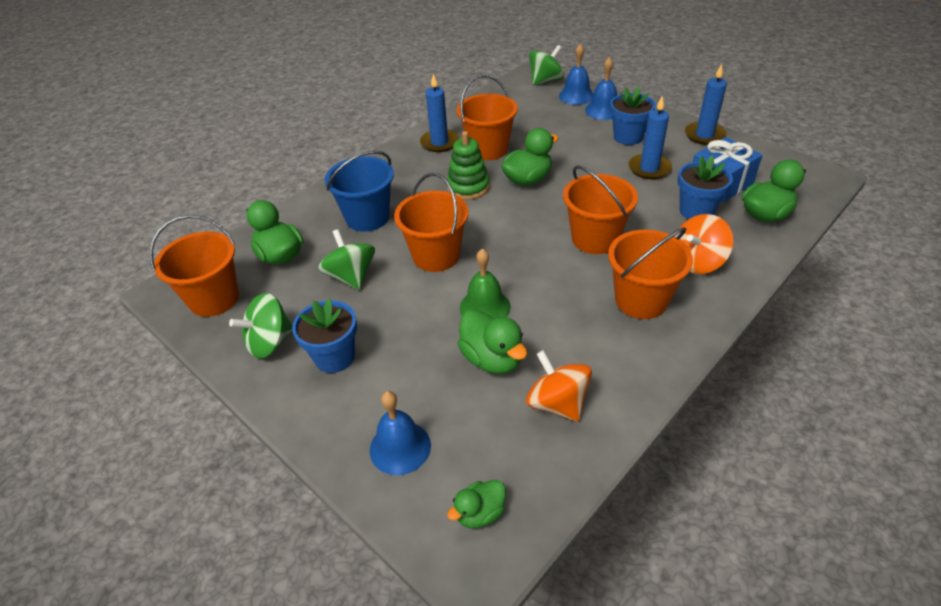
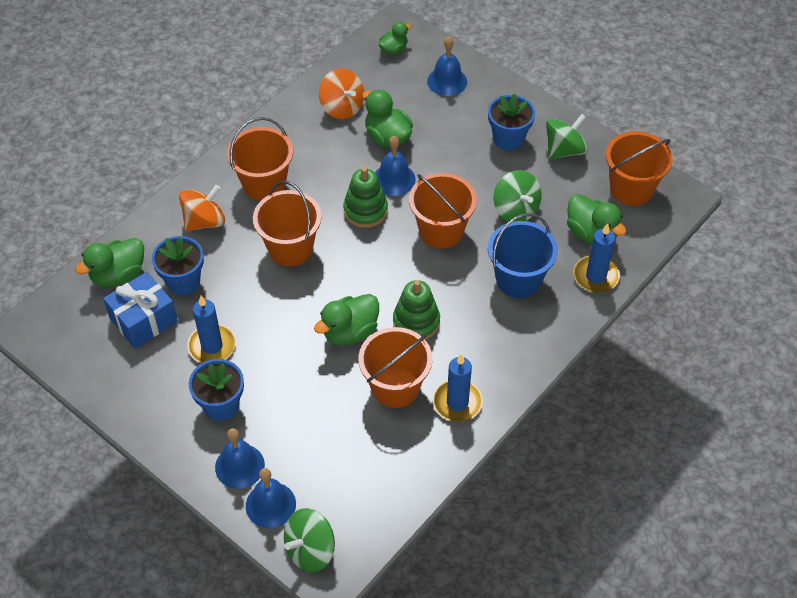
camera: 175 degrees right, 10 degrees up
green bell [460,249,511,318] -> blue bell [375,136,416,196]
blue candle [685,64,727,145] -> blue candle moved to [573,223,620,293]
none -> green stacking toy [343,167,388,228]

